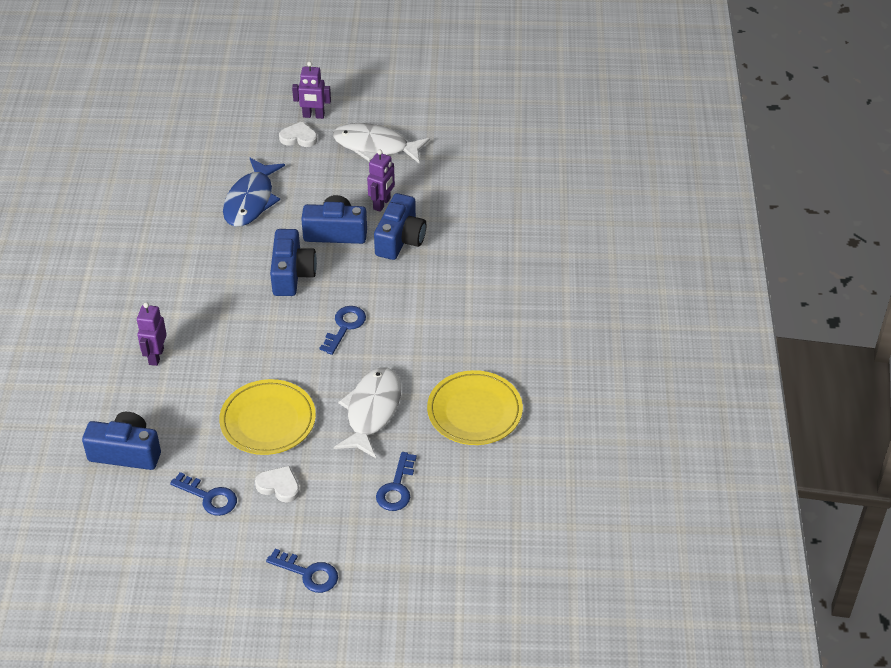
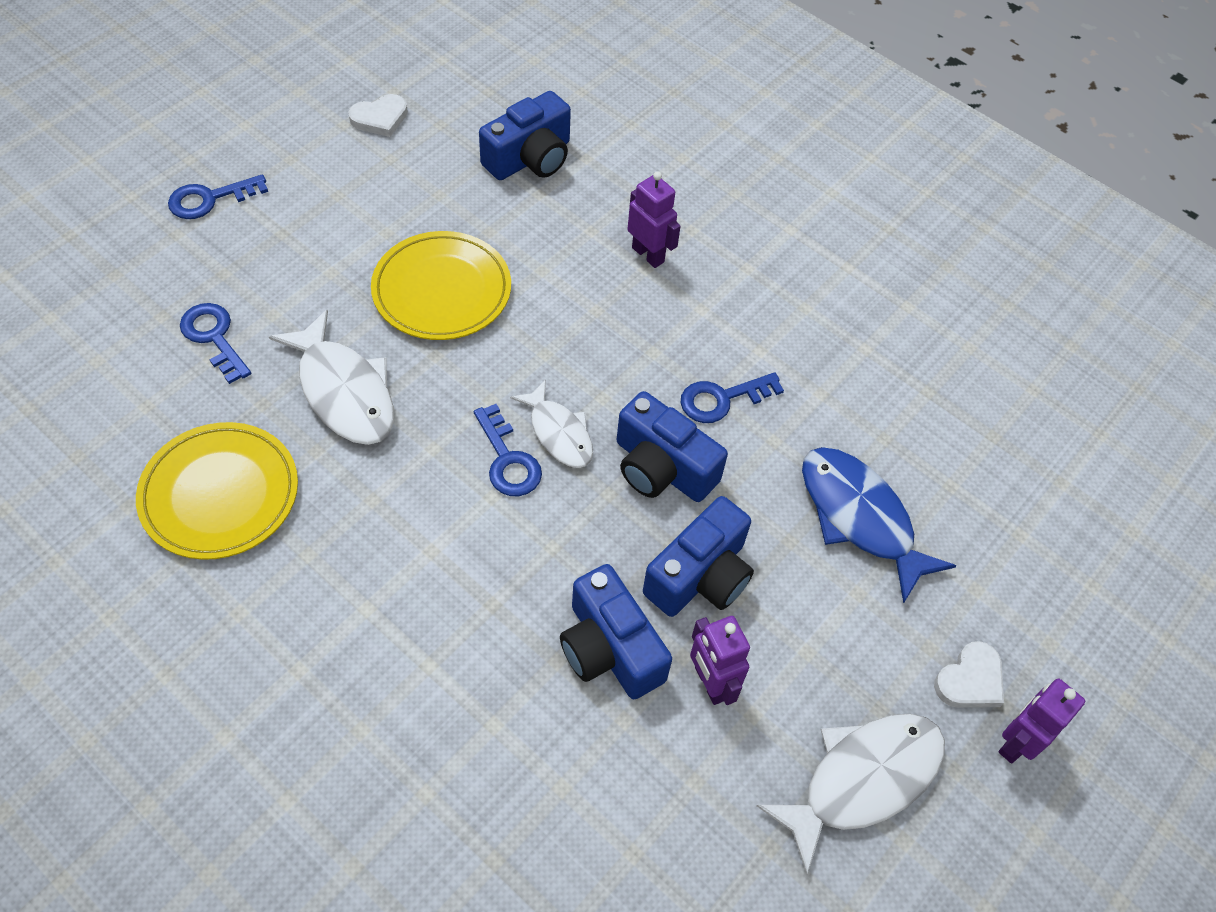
camera: 125 degrees right, 10 degrees up
blue key [170,472,237,516] -> blue key moved to [681,372,784,423]
white heart [255,466,300,503] -> white heart moved to [348,94,408,137]
none -> white fish [510,379,593,468]

